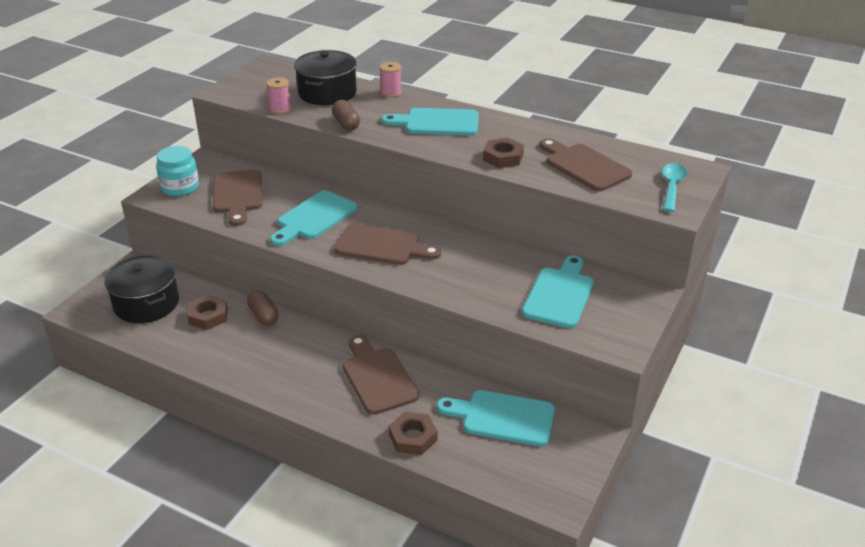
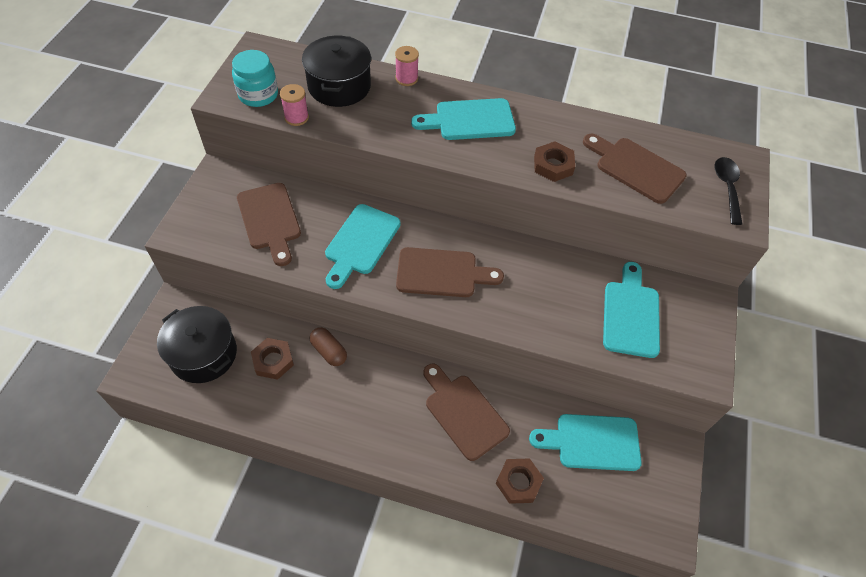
camera: 15 degrees left, 20 degrees up
turquoise jar [156,146,199,196] -> turquoise jar moved to [232,50,278,107]
brown capsule [332,100,360,131] -> none
turquoise spoon [662,163,687,212] -> black spoon [714,157,742,225]

